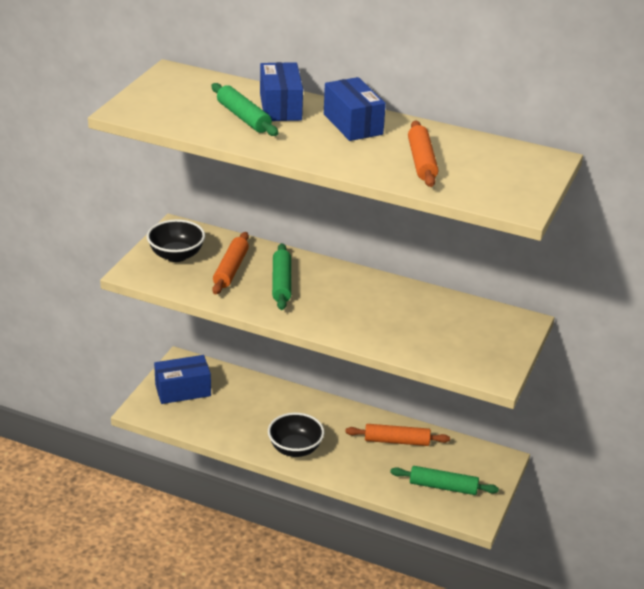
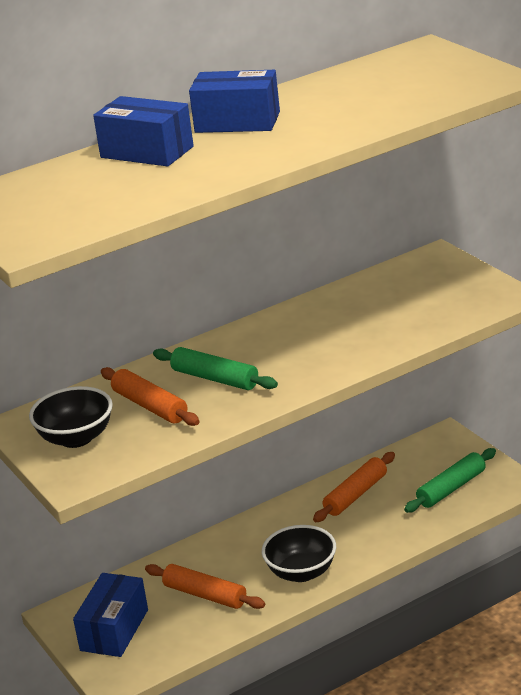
camera: 50 degrees left, 5 degrees down
green rolling pin [211,83,278,136] -> none
orange rolling pin [408,121,438,187] -> orange rolling pin moved to [145,564,265,609]

